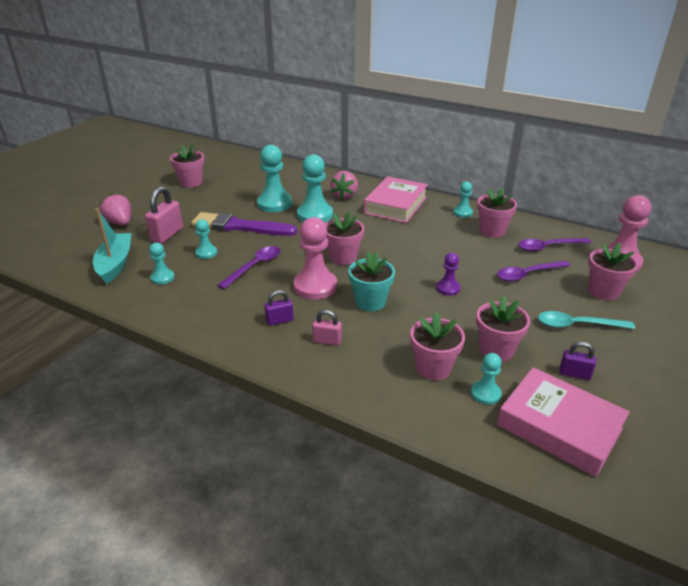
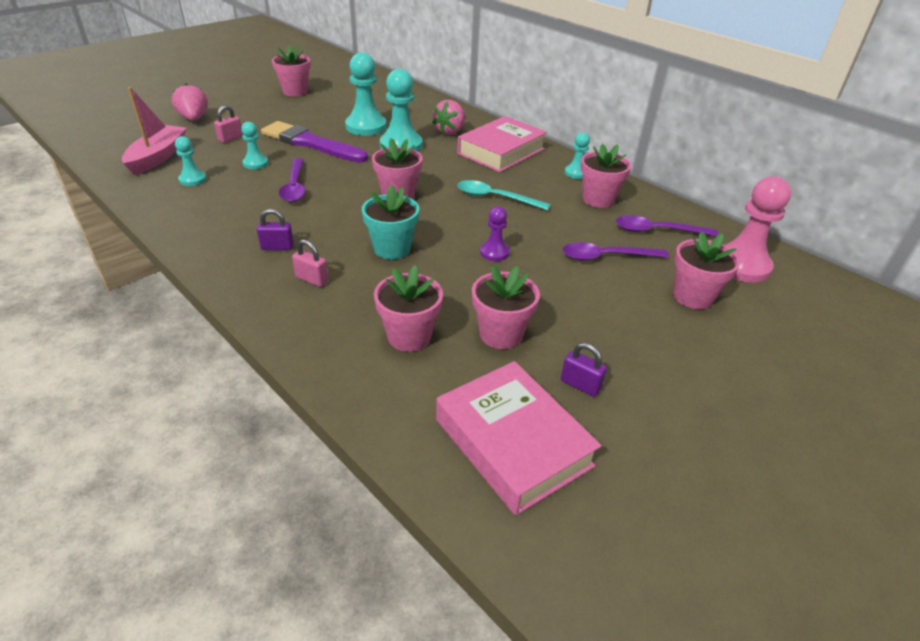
camera: 15 degrees right, 5 degrees up
turquoise boat [93,208,131,284] -> pink boat [122,87,187,175]
pink padlock [145,186,183,244] -> pink padlock [214,105,243,143], size x0.58
purple spoon [217,246,280,289] -> purple spoon turned 120 degrees clockwise [279,158,306,202]
pink pawn [293,217,337,300] -> none
turquoise pawn [471,353,502,405] -> none
turquoise spoon [538,311,635,329] -> turquoise spoon moved to [457,180,551,211]

